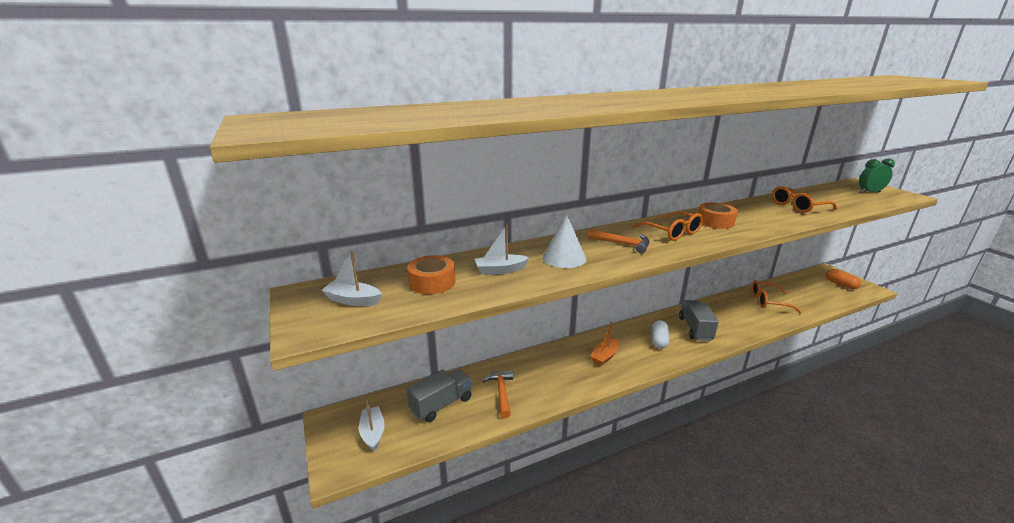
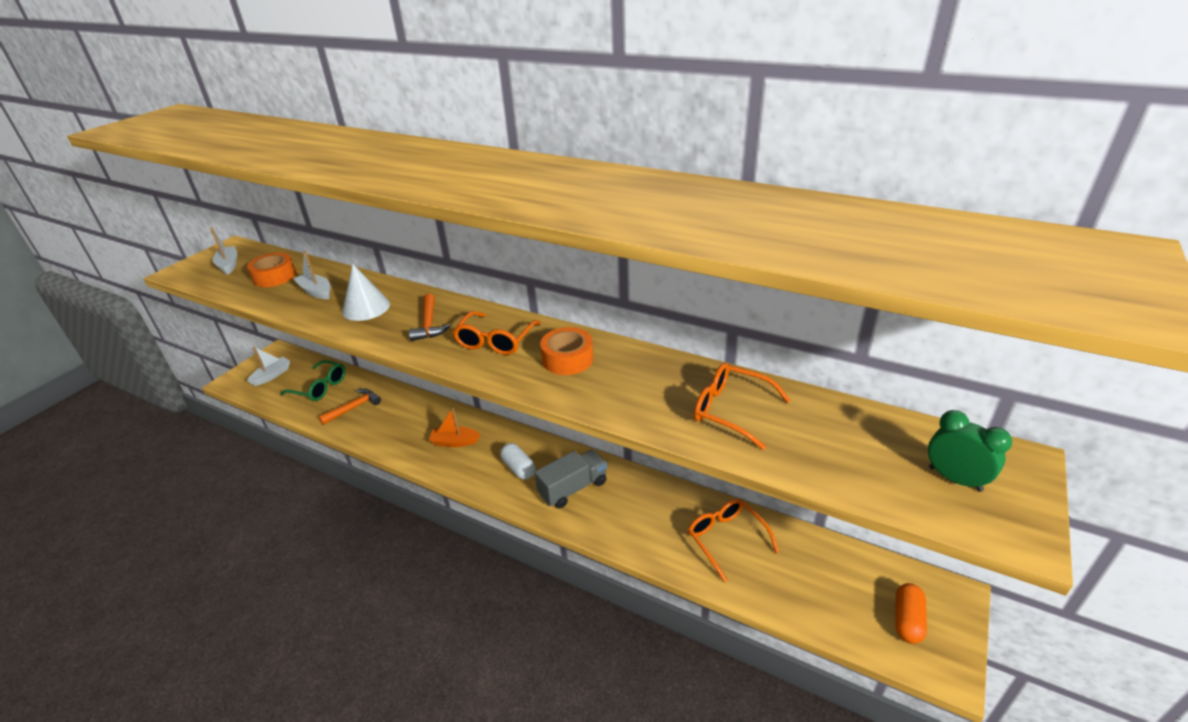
camera: 55 degrees right, 10 degrees up
grey truck [406,369,472,422] -> green glasses [280,360,345,401]
white capsule [652,320,669,349] -> white capsule turned 75 degrees clockwise [500,443,536,480]

